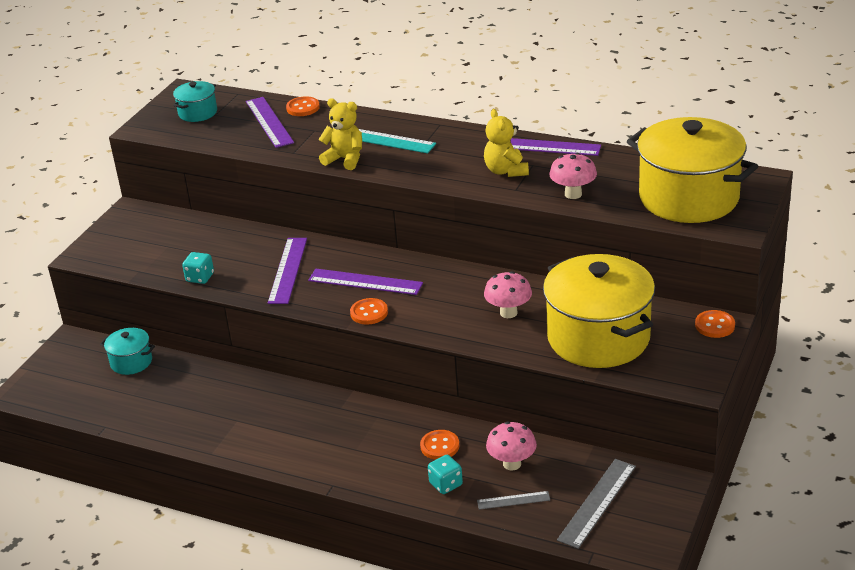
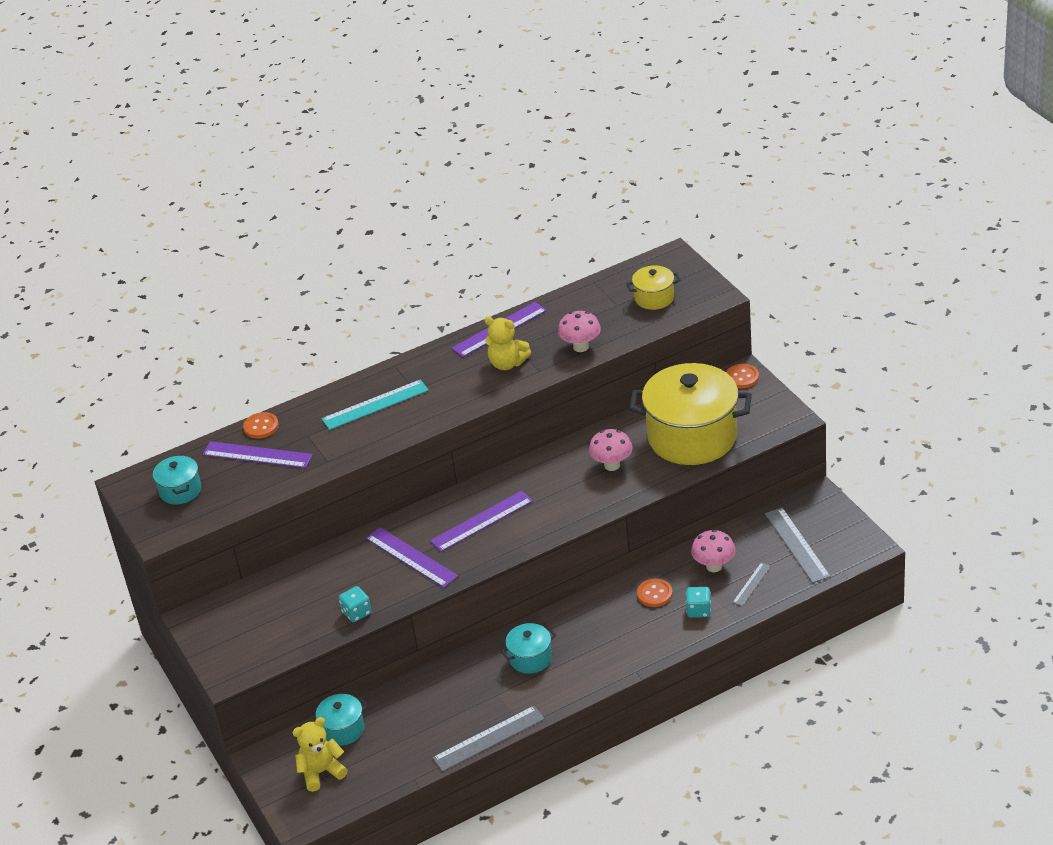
camera: 50 degrees left, 5 degrees up
yellow teddy bear [318,98,362,170] -> yellow teddy bear moved to [292,717,348,792]
orange button [350,298,388,325] -> none
yellow pot [627,117,758,223] -> yellow pot [626,266,680,310], size x0.46
none -> grey ruler [432,706,545,772]
none -> turquoise pot [501,623,557,674]

